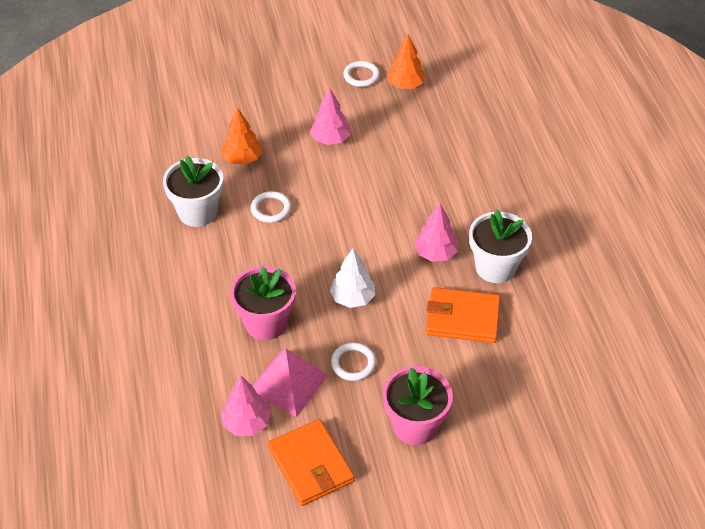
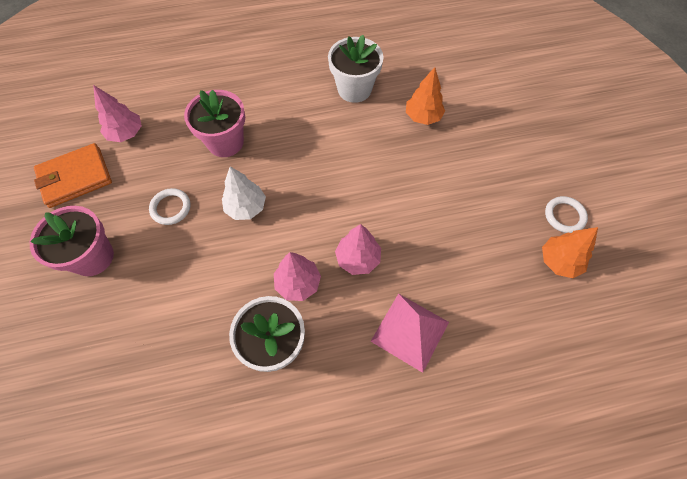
camera: 90 degrees right, 15 degrees up
white ring [251,191,291,223] -> none
pink pyramid [253,348,328,417] -> pink pyramid moved to [371,294,449,373]
pink tree [310,88,350,145] -> pink tree moved to [335,224,381,275]
orange wallet [426,287,500,343] -> none

